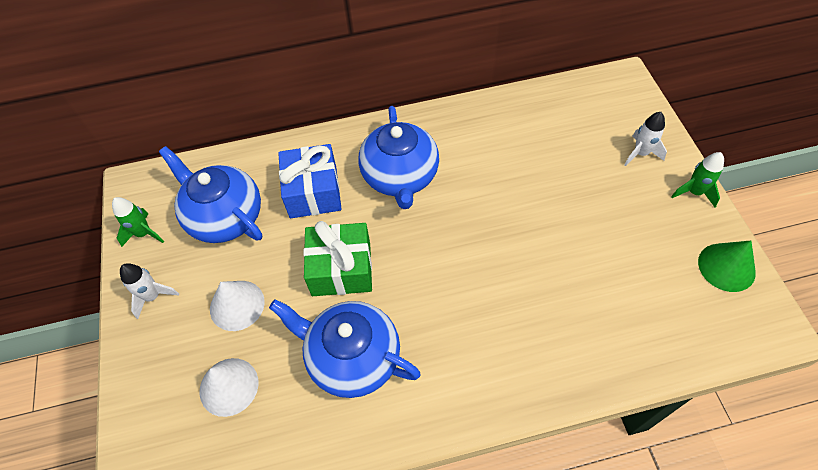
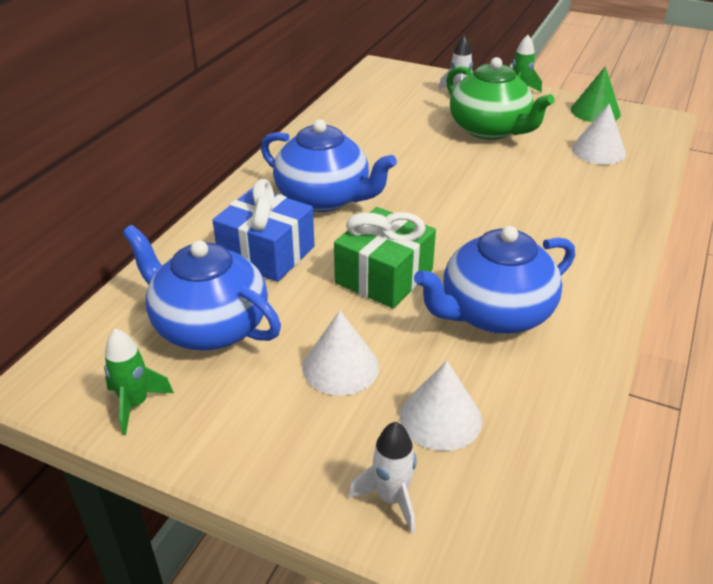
camera: 55 degrees left, 20 degrees down
white rocket [120,263,179,319] -> white rocket moved to [348,422,417,534]
blue teapot [159,146,262,243] -> blue teapot turned 45 degrees clockwise [123,225,281,351]
none -> green teapot [446,57,555,140]
none -> white cone [571,103,626,165]

